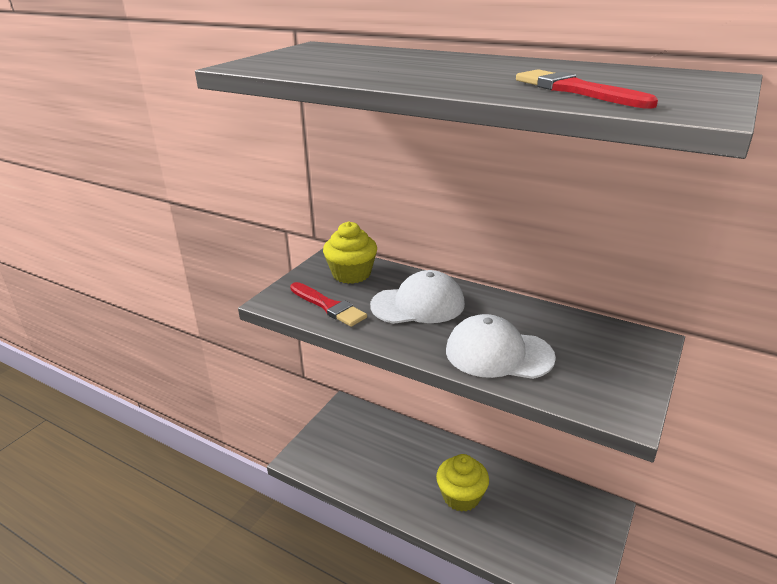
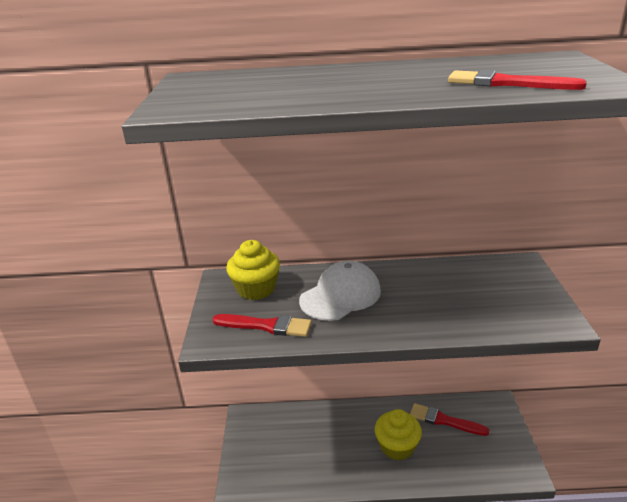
camera: 30 degrees left, 0 degrees up
white cap [446,314,556,379] -> none
none -> red brush [410,403,489,436]

